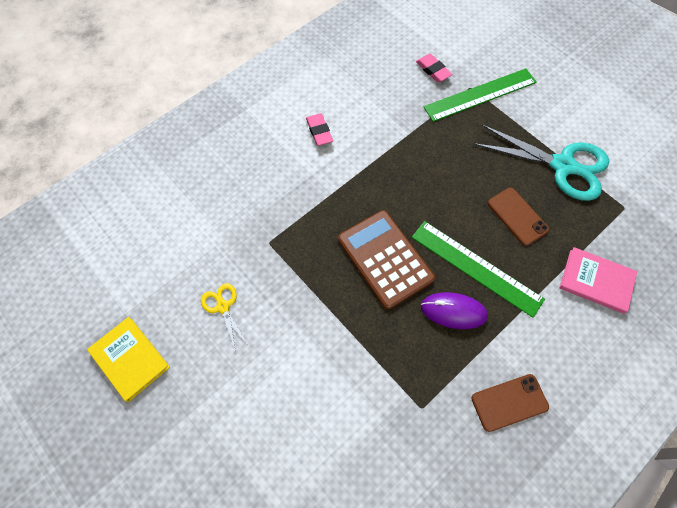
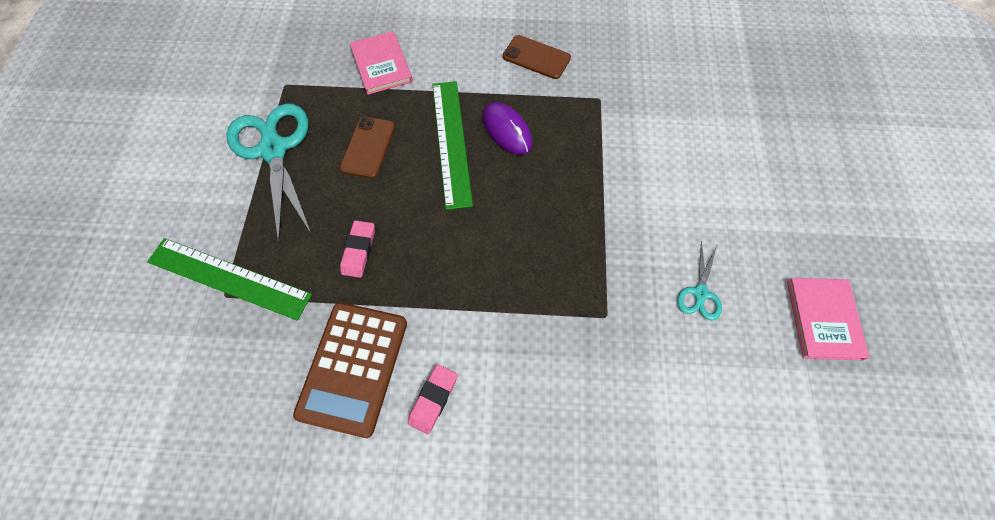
camera: 135 degrees left, 0 degrees up
yellow book [87,317,170,402] -> pink book [787,278,869,360]
yellow scissors [201,283,248,352] -> turquoise scissors [677,241,722,321]
brown calculator [338,210,435,309] -> brown calculator moved to [293,302,407,438]
pink eraser [416,54,453,82] -> pink eraser moved to [340,220,375,278]

